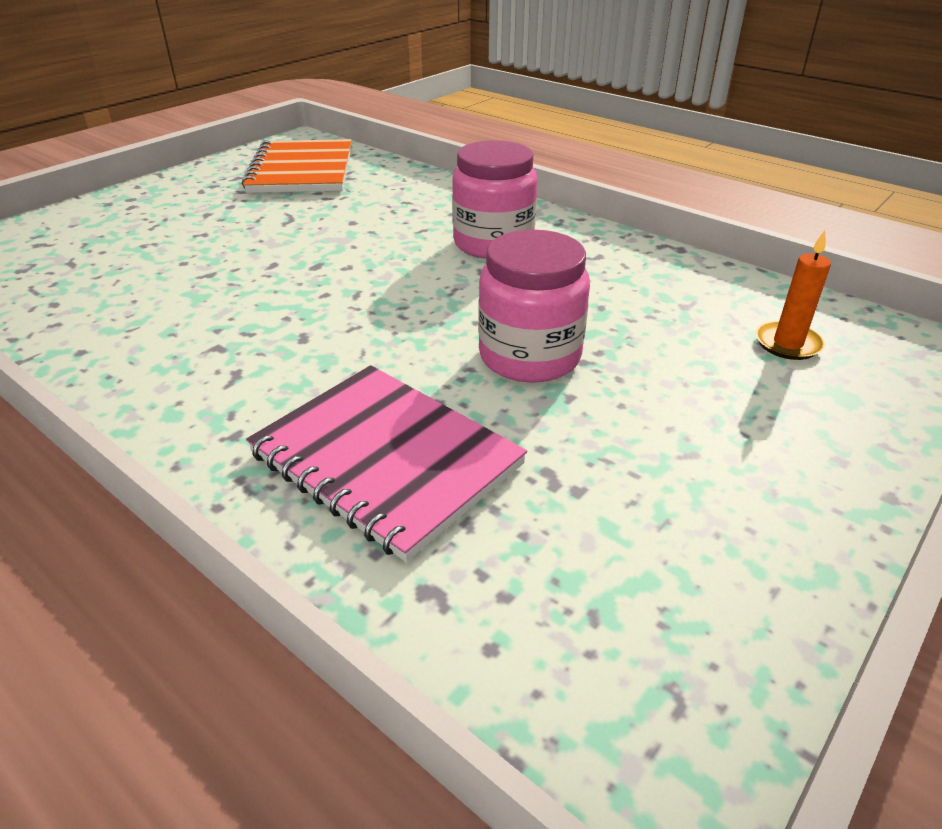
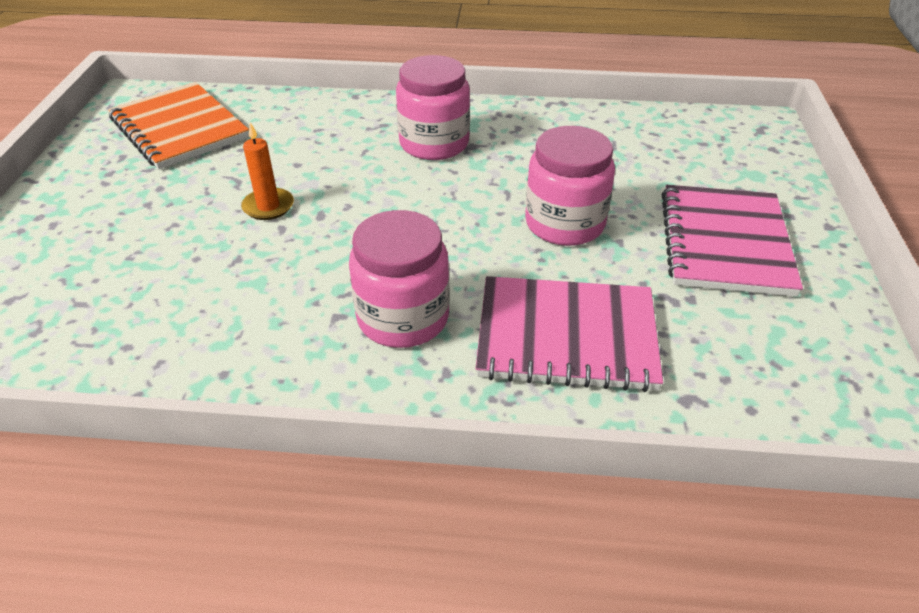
camera: 35 degrees left, 5 degrees up
orange candle [755,230,831,360] -> orange candle moved to [241,123,294,220]
none -> pink jar [349,210,450,348]
none -> pink notebook [662,185,803,297]

